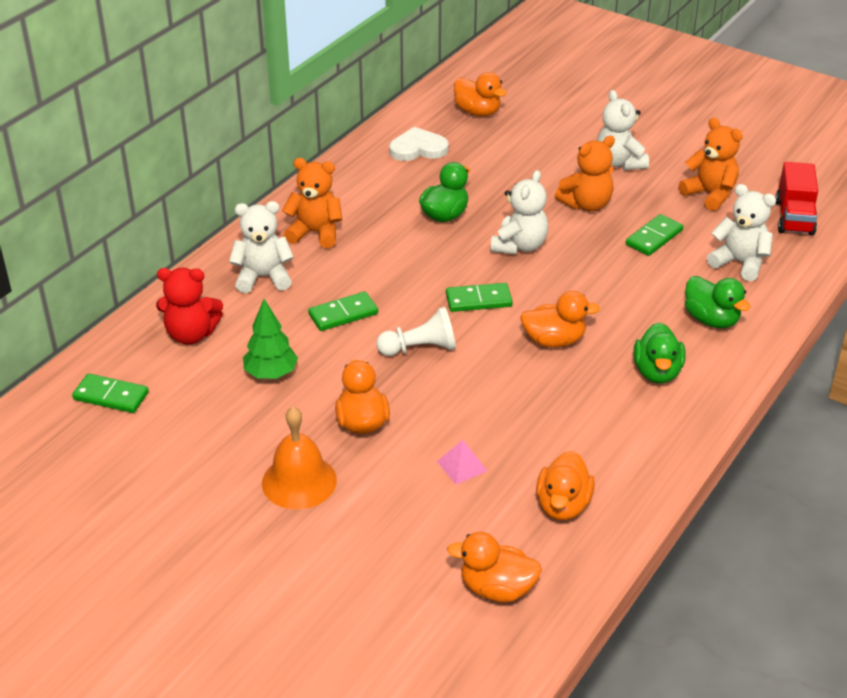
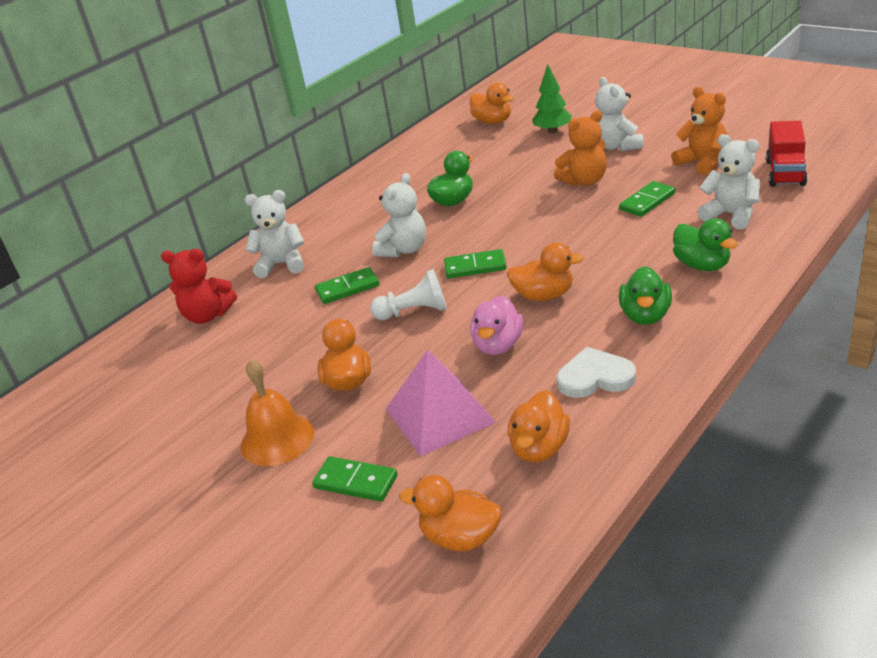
camera: 10 degrees right, 5 degrees down
green domino [72,373,149,413] -> green domino moved to [312,456,398,502]
green tree [243,299,298,379] -> green tree moved to [532,64,572,134]
orange teddy bear [282,158,342,248] -> none
white heart [389,127,448,161] -> white heart moved to [557,347,636,398]
pink pyramid [437,440,487,485] -> pink pyramid [386,349,496,457], size x2.21
white teddy bear [490,170,548,255] -> white teddy bear moved to [372,173,426,257]
none -> pink duck [470,295,524,355]

